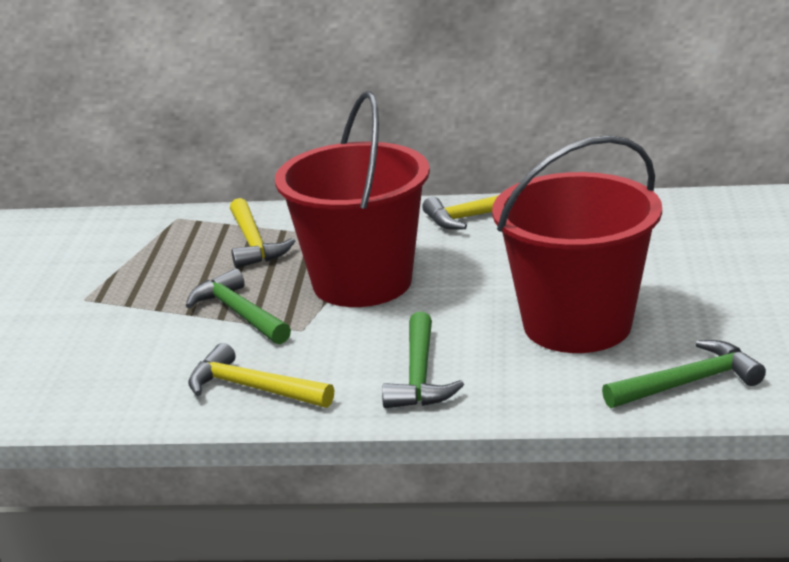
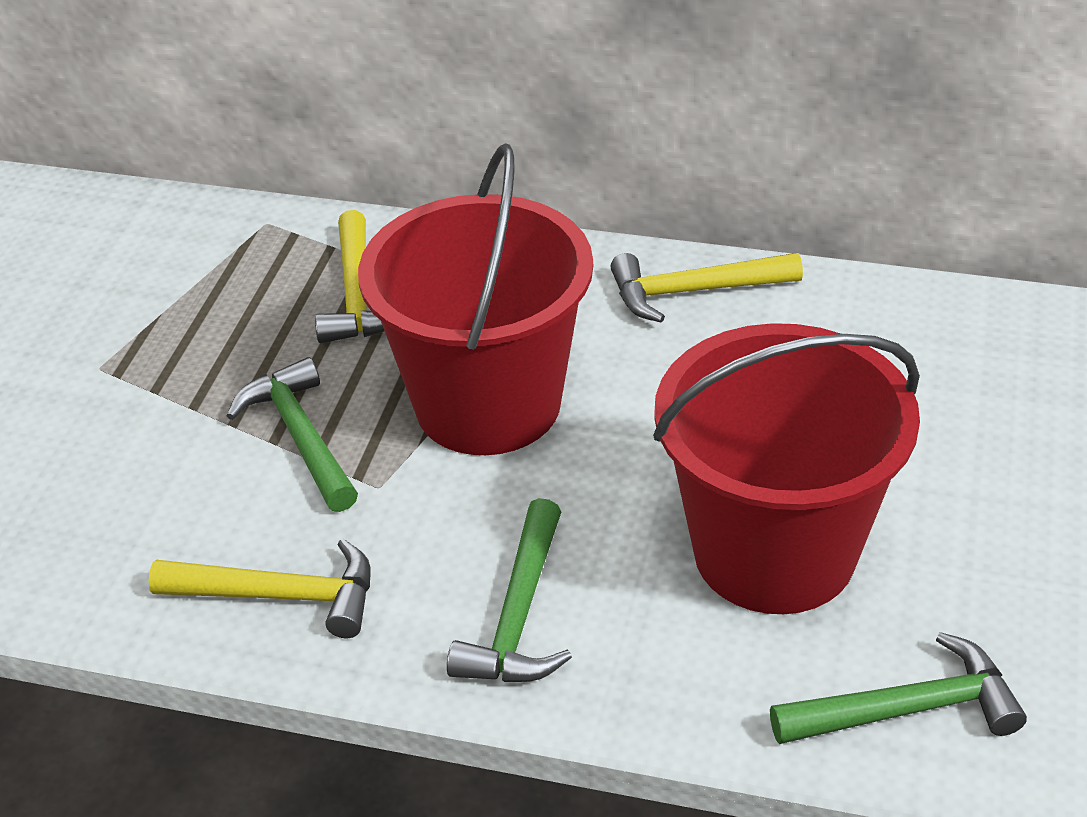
camera: 10 degrees right, 15 degrees up
yellow hammer [188,343,334,408] -> yellow hammer turned 150 degrees clockwise [149,539,371,638]

